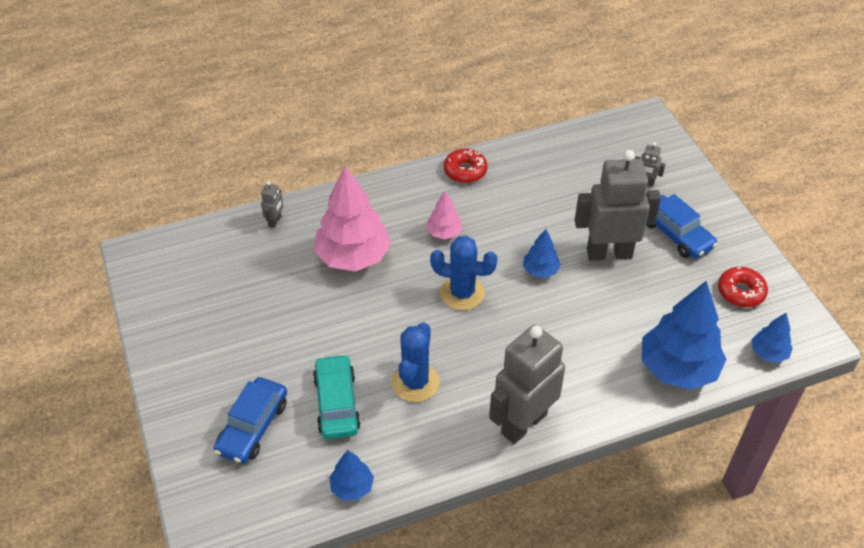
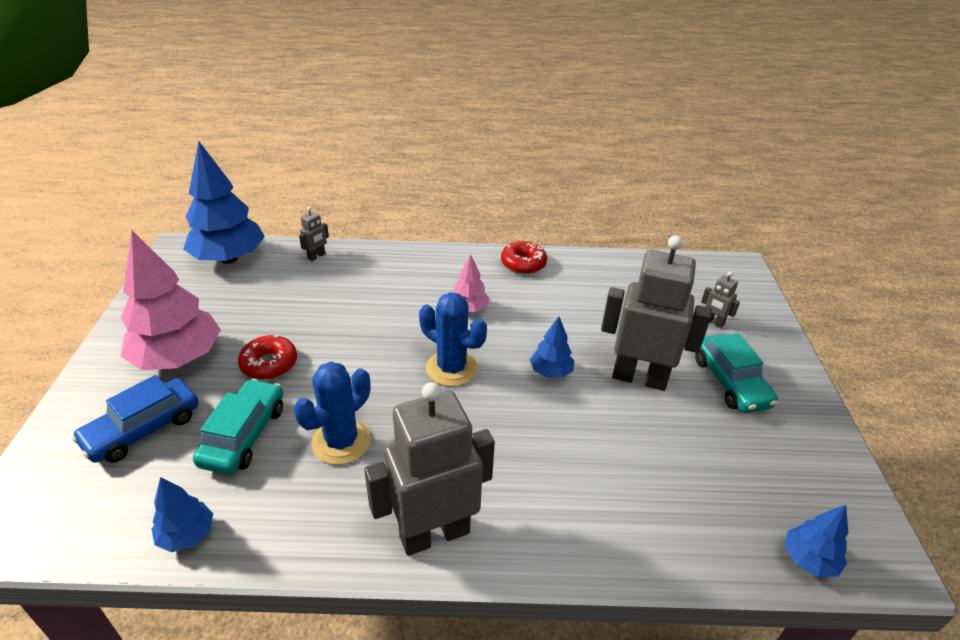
camera: 20 degrees right, 10 degrees down
pink tree [314,166,391,271] -> pink tree moved to [121,230,221,370]
blue tree [642,281,726,390] -> blue tree moved to [183,141,265,263]
blue car [646,194,718,259] -> turquoise car [695,333,778,413]
red donut [718,267,768,307] -> red donut moved to [238,335,297,380]

